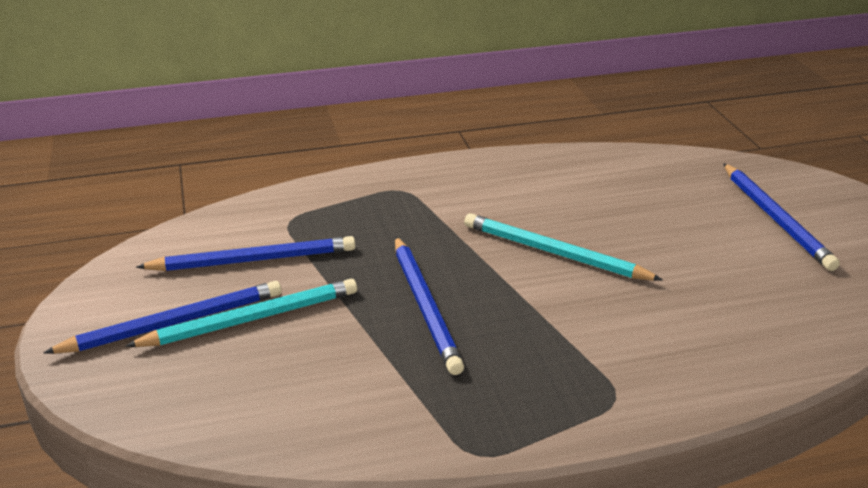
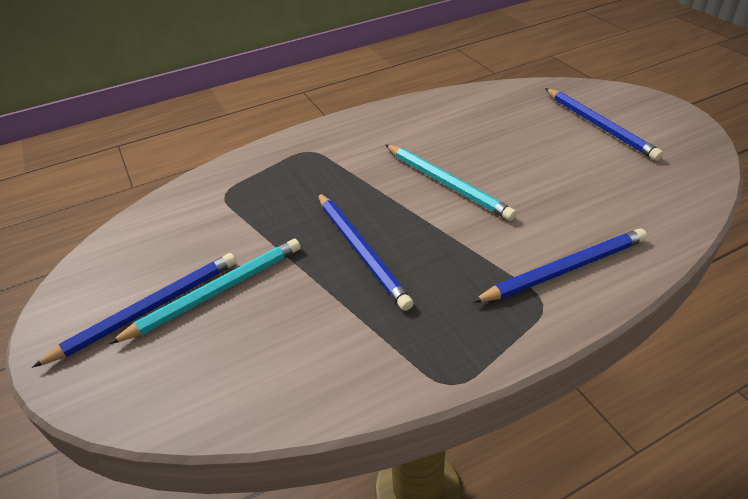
camera: 10 degrees left, 10 degrees up
blue pencil [136,236,356,271] -> blue pencil moved to [472,228,647,303]
turquoise pencil [464,213,663,281] -> turquoise pencil turned 150 degrees counterclockwise [385,144,516,221]

